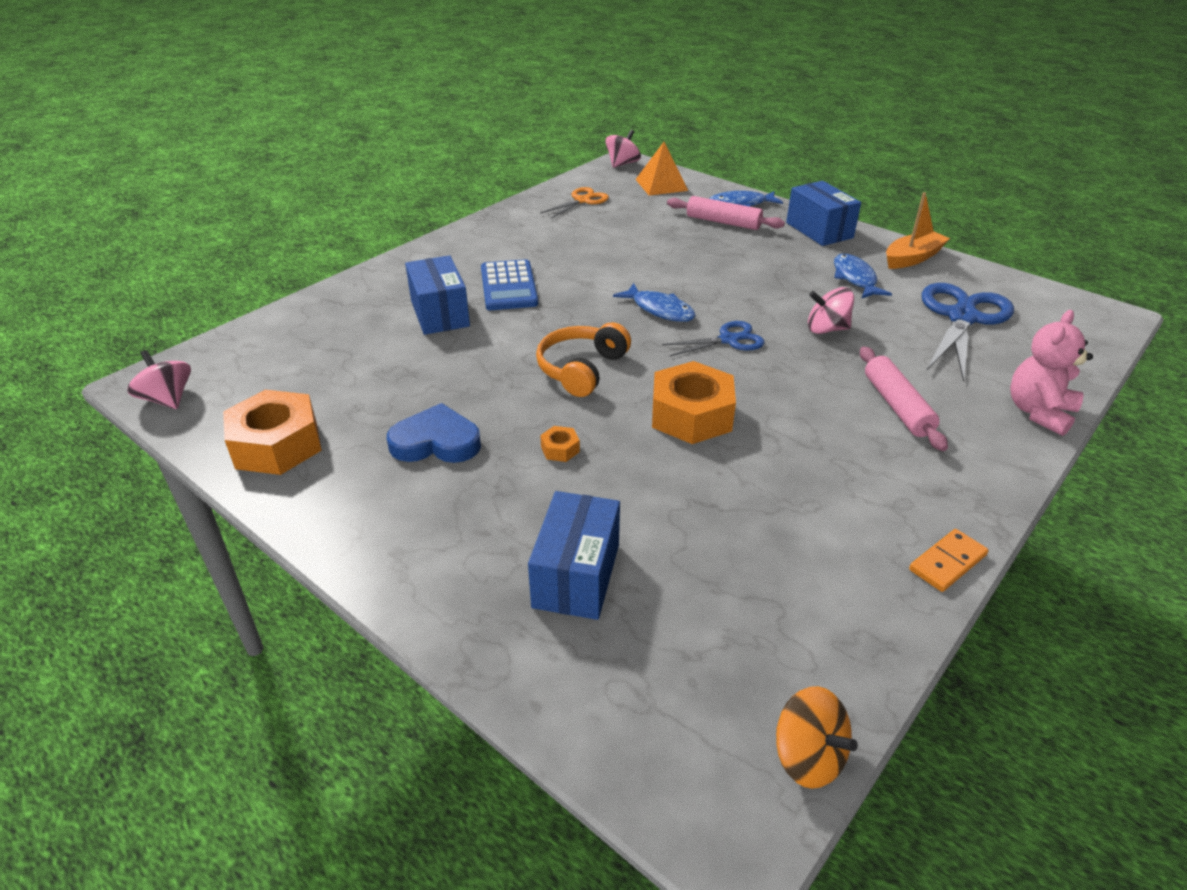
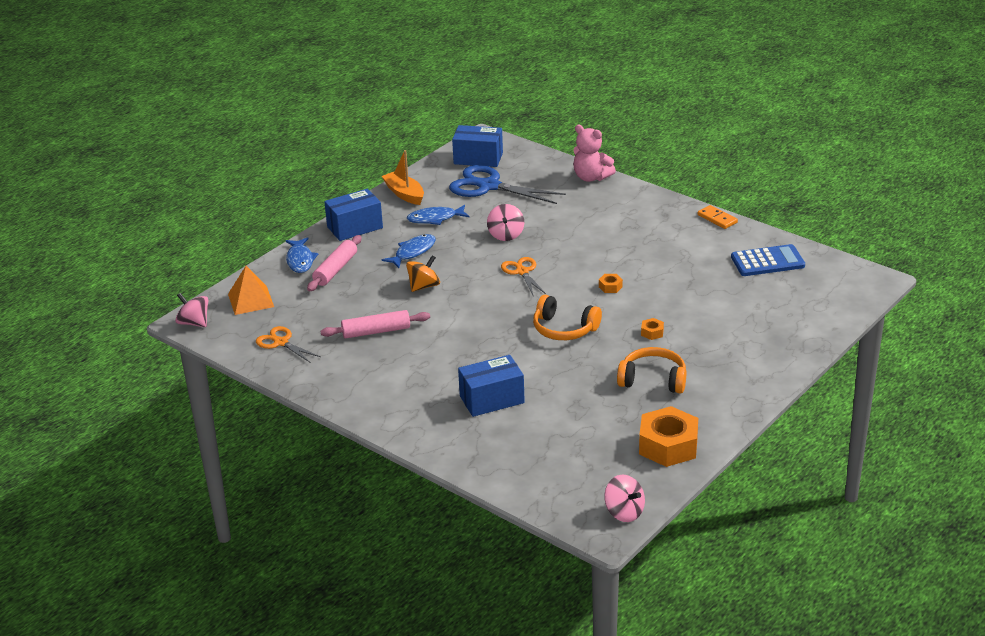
camera: 90 degrees left, 5 degrees down
pink spinning top [127,350,191,409] -> pink spinning top turned 90 degrees counterclockwise [604,475,645,522]
blue heart [387,403,481,463] -> orange headphones [617,347,687,394]
blue calculator [481,259,538,310] -> blue calculator moved to [731,244,805,276]
blue box [528,491,620,620] -> blue box moved to [452,125,503,167]
blue fish [613,283,696,322] -> blue fish moved to [382,234,436,268]
orange nut [652,361,736,444] -> orange nut [599,274,623,293], size x0.42
blue scissors [662,321,764,357] -> orange scissors [501,257,546,297]
orange spinning top [776,686,858,789] -> orange spinning top moved to [406,255,440,292]
pink rolling pin [860,346,948,451] -> pink rolling pin moved to [321,310,430,339]

